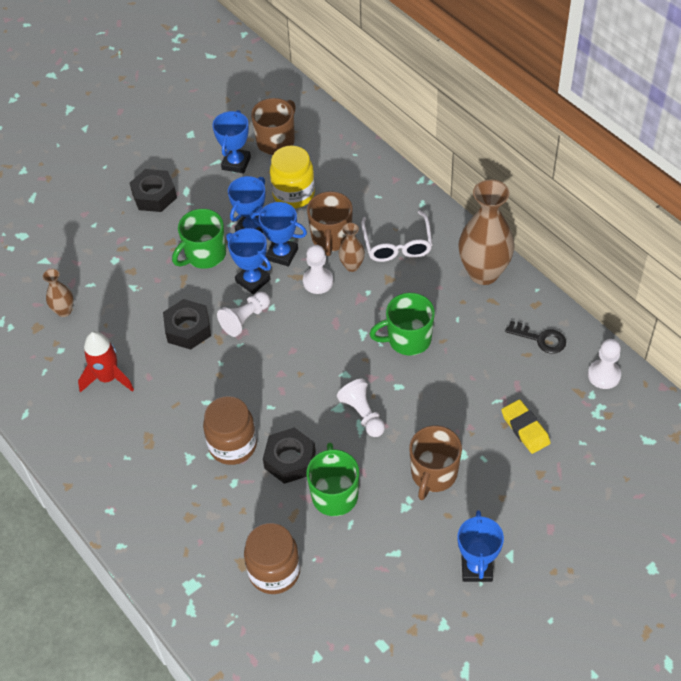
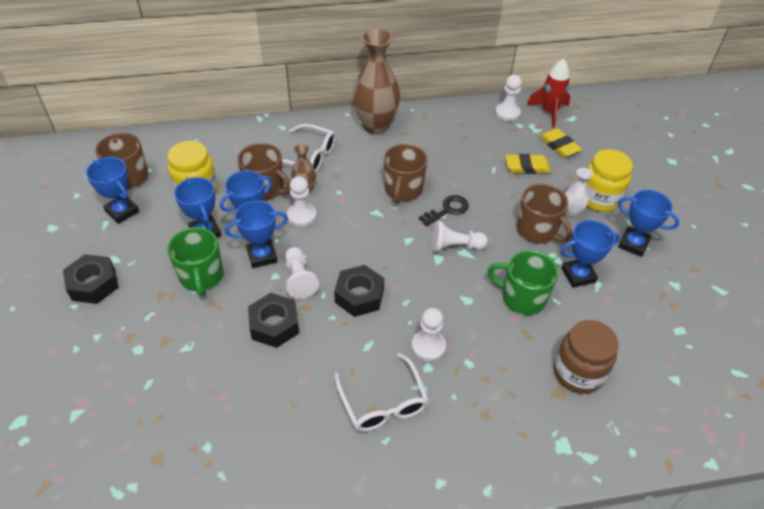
camera: 65 degrees left, 5 degrees down
brown vase [43,269,74,317] -> none
red rocket [78,331,134,393] -> red rocket moved to [527,59,570,128]
brown jar [203,396,257,465] -> white pawn [412,308,446,362]
black nut [263,427,316,484] -> black nut moved to [334,265,384,317]
green mug [370,293,435,356] -> brown mug [384,144,428,204]
black key [505,321,566,354] -> black key moved to [419,195,469,226]
none -> white glasses [334,353,429,432]
none -> yellow eraser [539,128,582,157]
none -> blue trophy [561,220,620,288]
none -> white vase [565,168,593,218]
none -> yellow jar [586,149,633,212]

